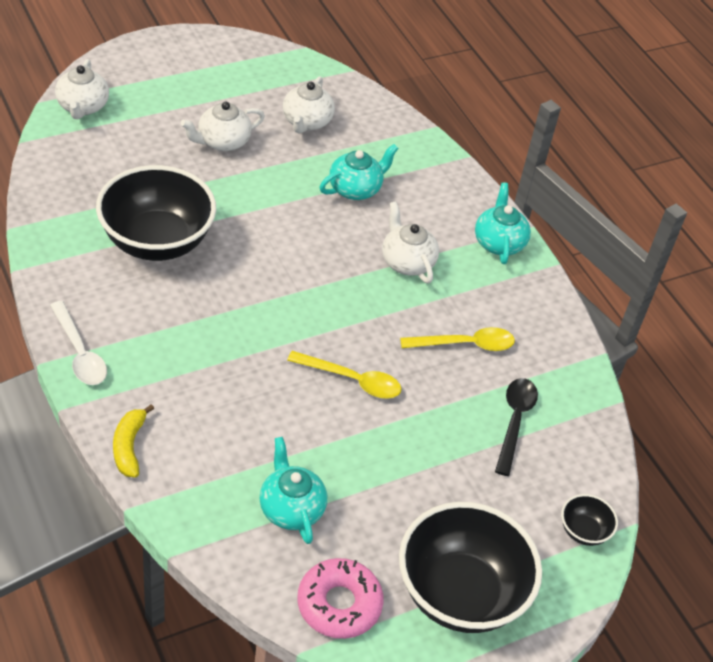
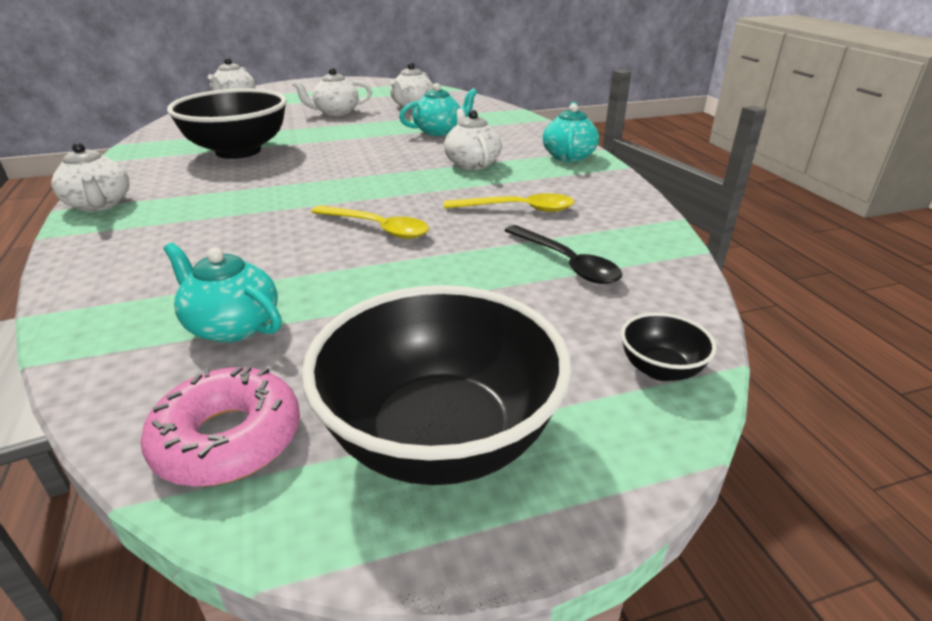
camera: 15 degrees right, 15 degrees down
white spoon [50,301,107,385] -> white teapot [51,143,129,212]
yellow banana [113,404,154,477] -> none
turquoise teapot [260,437,327,544] -> turquoise teapot turned 45 degrees counterclockwise [164,243,282,343]
black spoon [495,378,538,476] -> black spoon turned 120 degrees clockwise [504,225,622,284]

